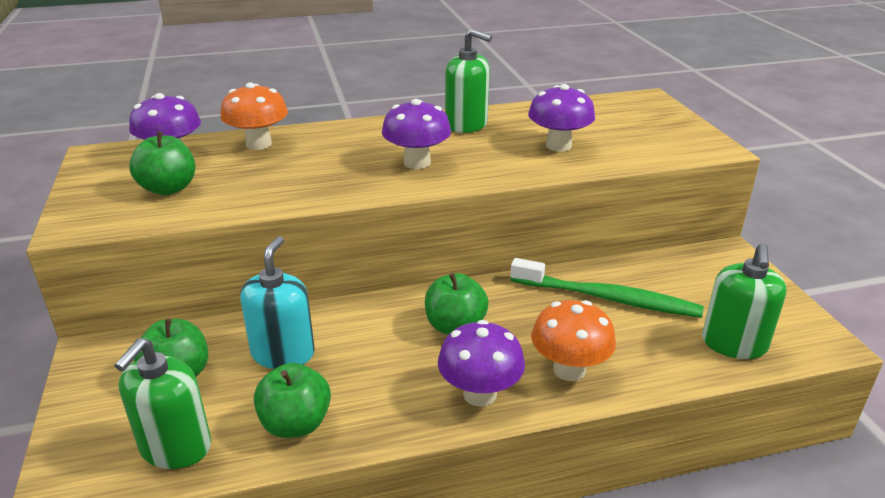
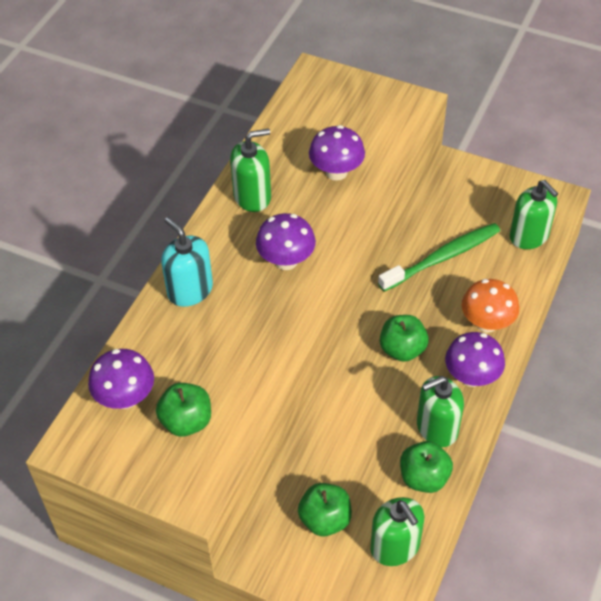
camera: 50 degrees left, 20 degrees up
orange mushroom [220,82,288,150] -> none
turquoise soap dispenser [240,236,315,369] -> turquoise soap dispenser moved to [161,217,213,307]
none -> green soap dispenser [417,376,464,447]

